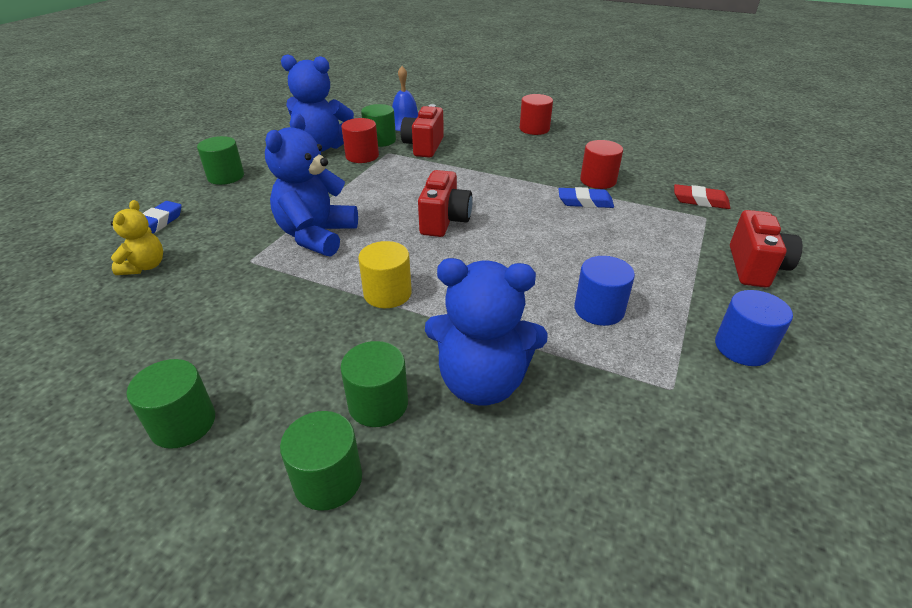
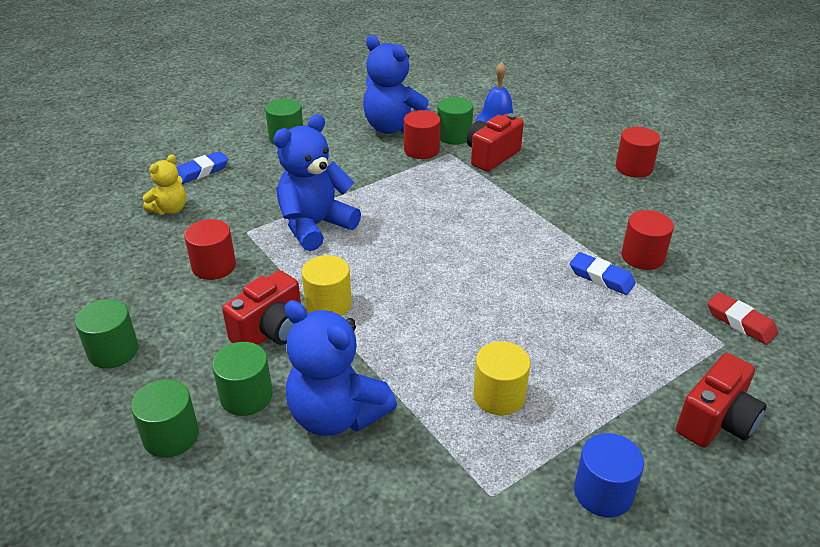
camera: 30 degrees right, 0 degrees up
red camera [418,170,472,237] -> red camera moved to [222,270,301,345]
blue cylinder [574,256,635,326] -> yellow cylinder [473,341,531,415]
none -> red cylinder [184,219,236,280]

